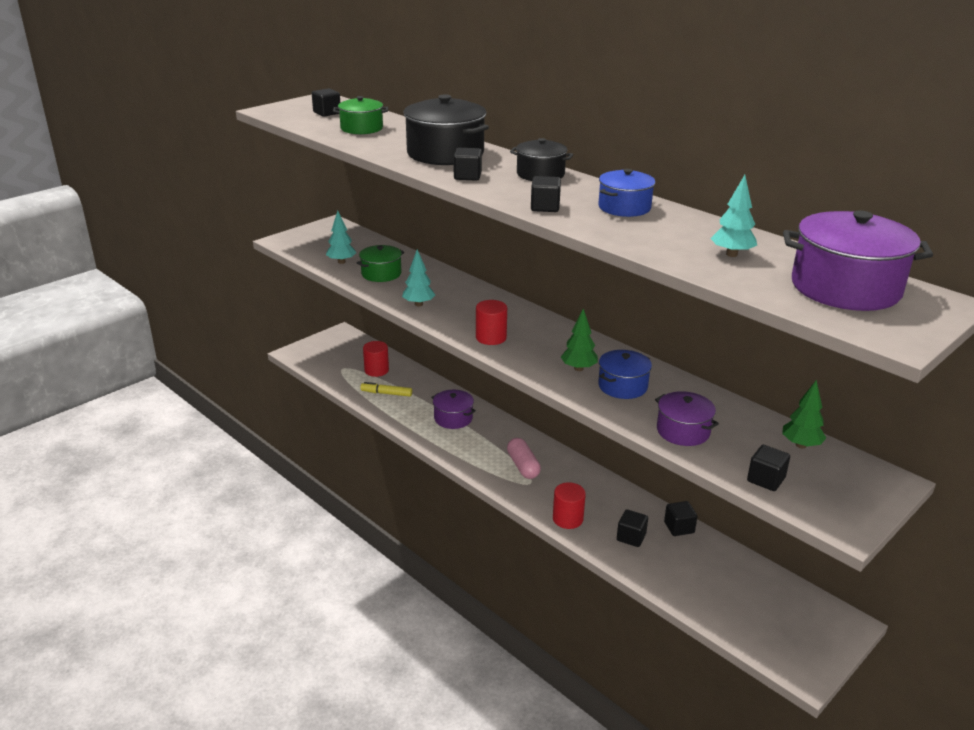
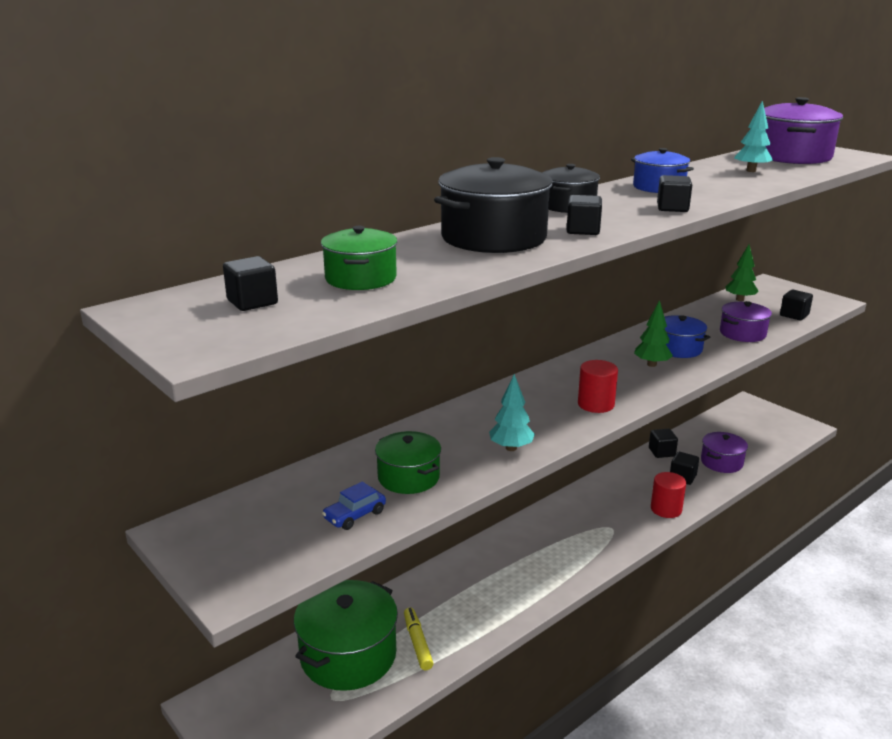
camera: 85 degrees left, 5 degrees down
turquoise tree [326,210,356,264] -> blue car [322,481,386,530]
yellow marker [360,382,412,397] -> yellow marker turned 150 degrees clockwise [404,608,434,670]
red cylinder [363,341,389,377] -> green pot [294,580,398,691]
purple pot [431,390,476,429] -> purple pot moved to [701,432,748,473]
pink capsule [507,438,541,479] -> none

